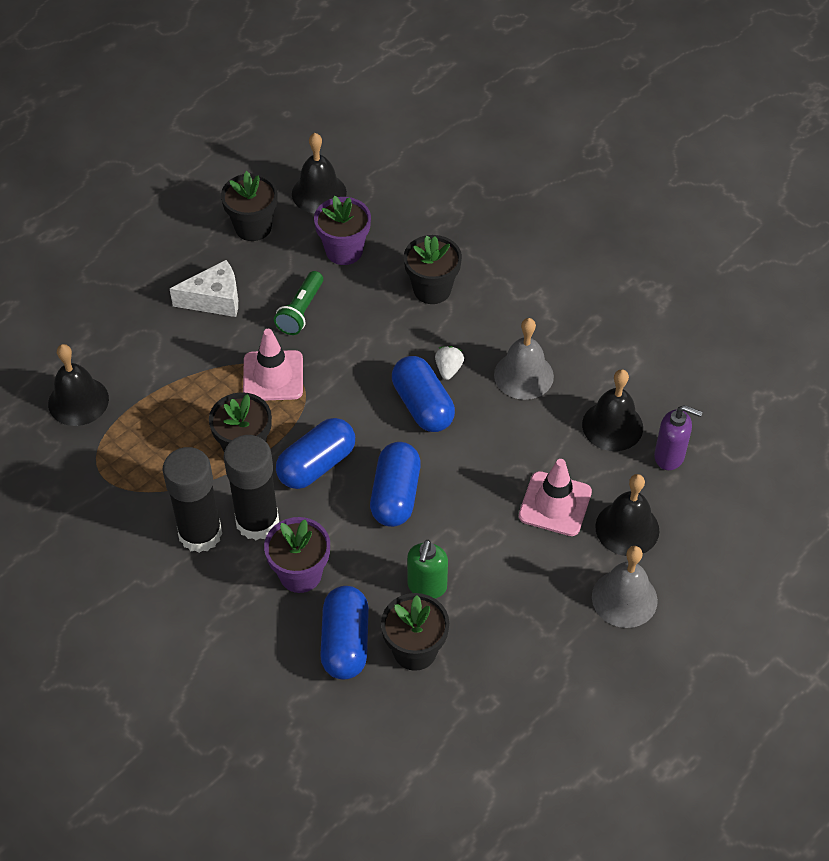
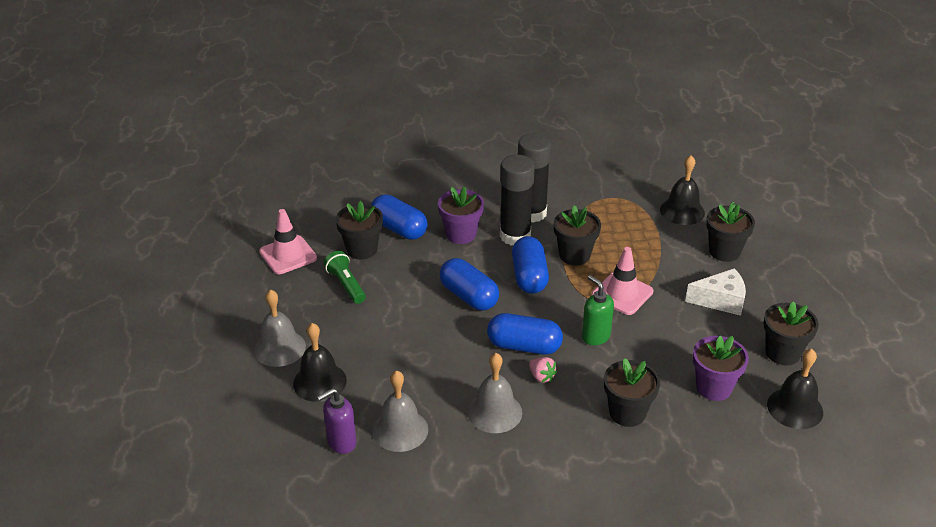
camera: 130 degrees right, 15 degrees down
white cheese [170,260,238,317] -> white cheese turned 120 degrees counterclockwise [685,268,746,316]
green flashlight [274,271,323,335] -> green flashlight moved to [324,251,366,304]
green soap dispenser [407,540,448,599] -> green soap dispenser moved to [582,275,614,345]
white strawberry [435,346,464,380] -> pink strawberry [529,357,557,383]
pink traffic cone [519,459,592,536] -> pink traffic cone moved to [259,209,317,274]
black bell [582,369,643,451] -> grey bell [372,370,428,452]
none -> black flower pot [706,202,755,262]

